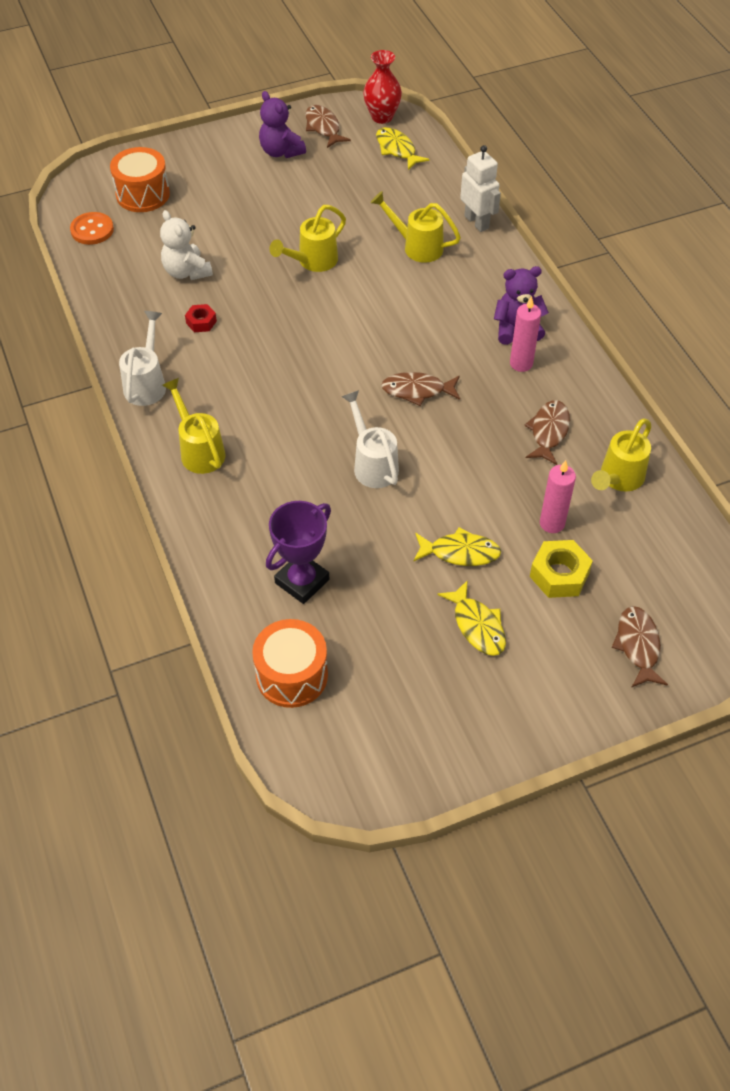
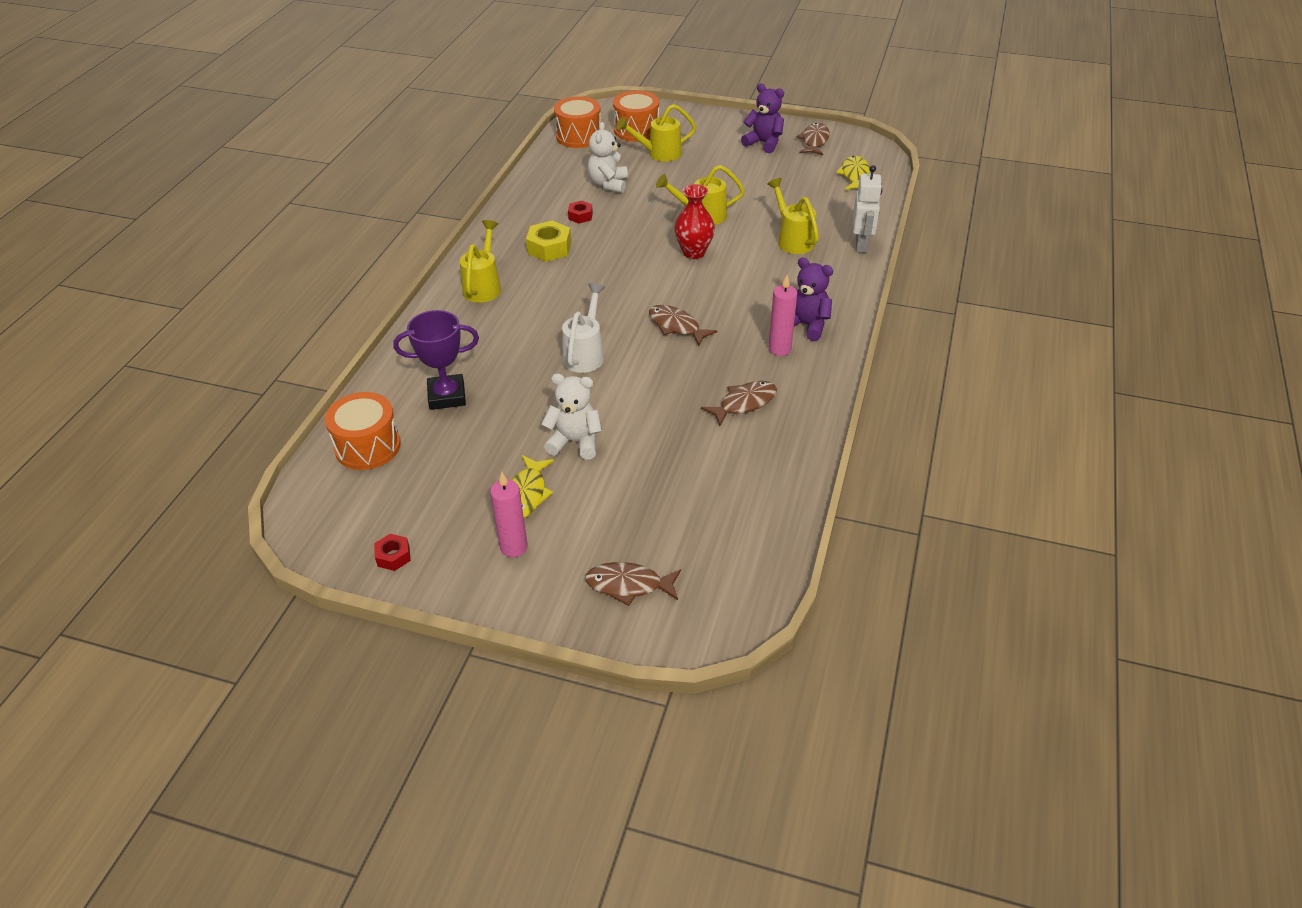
camera: 40 degrees right, 10 degrees down
orange button [70,212,114,245] -> orange drum [554,96,601,148]
white watering can [119,311,166,406] -> none
purple teddy bear [259,91,306,158] -> purple teddy bear turned 120 degrees clockwise [741,84,784,153]
red vase [363,50,402,124] -> red vase moved to [674,184,715,259]
yellow fish [413,527,501,566] -> white teddy bear [542,373,602,460]
yellow nut [530,540,593,598] -> yellow nut moved to [526,221,571,262]
pink candle [540,460,576,533] -> pink candle moved to [490,472,528,557]
yellow watering can [591,418,651,491] -> yellow watering can moved to [616,104,696,162]
brown fish [612,606,668,688] -> brown fish turned 120 degrees counterclockwise [585,562,681,606]
none -> red nut [374,534,411,571]

